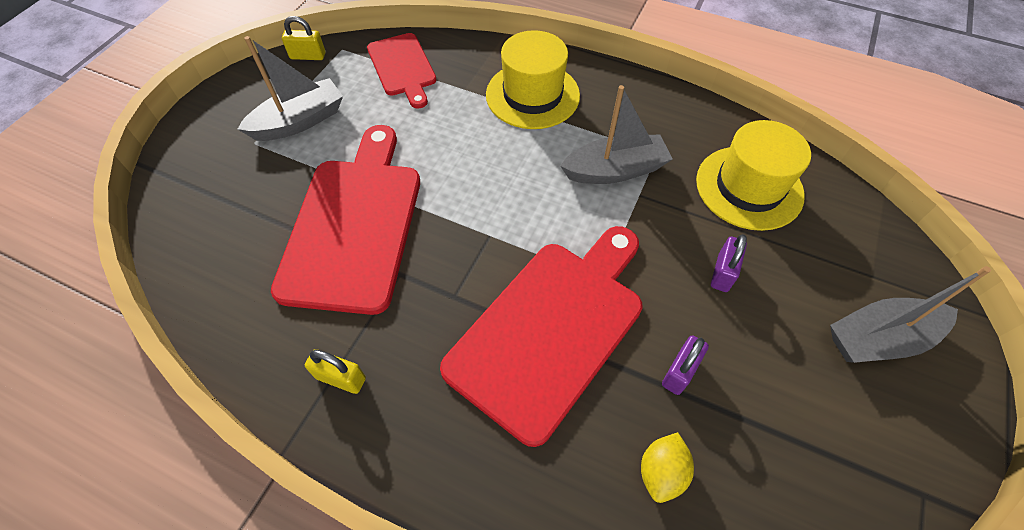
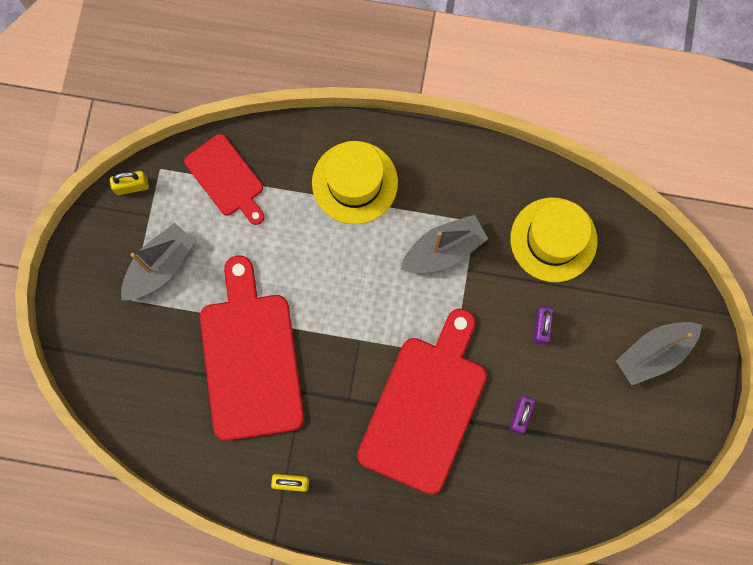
camera: 15 degrees left, 20 degrees up
yellow lemon [641,432,694,503] -> none

